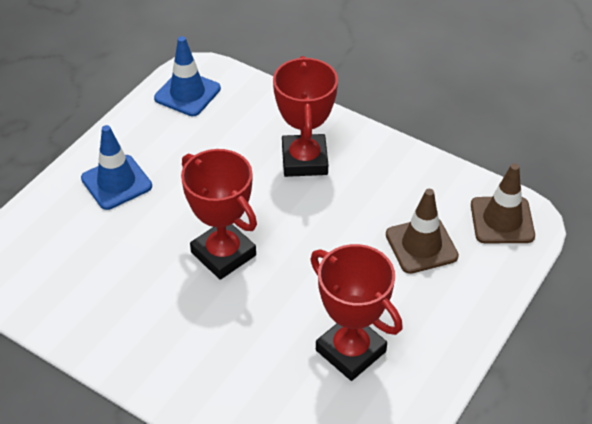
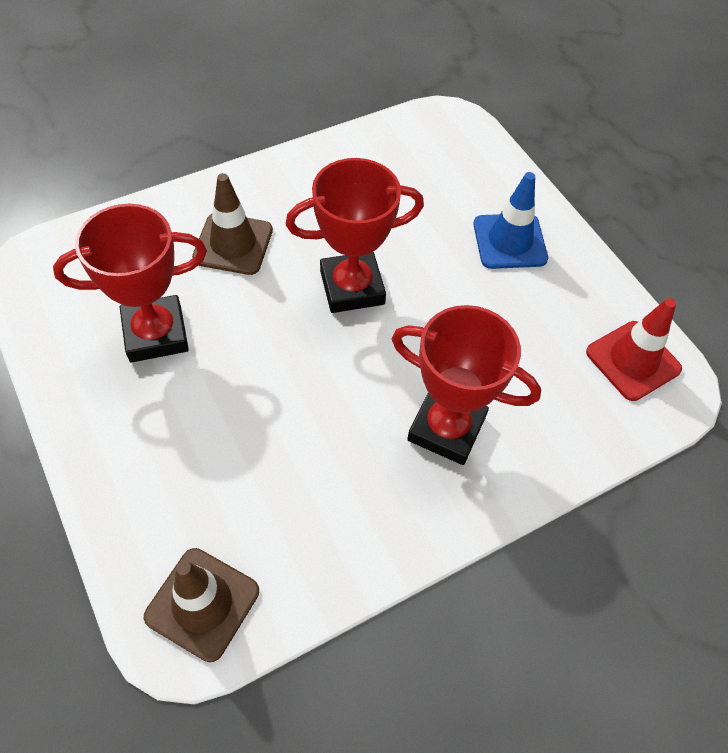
camera: 115 degrees right, 10 degrees up
blue traffic cone [154,36,221,116] -> red traffic cone [586,298,682,401]
brown traffic cone [386,189,459,274] -> brown traffic cone moved to [192,173,273,275]

